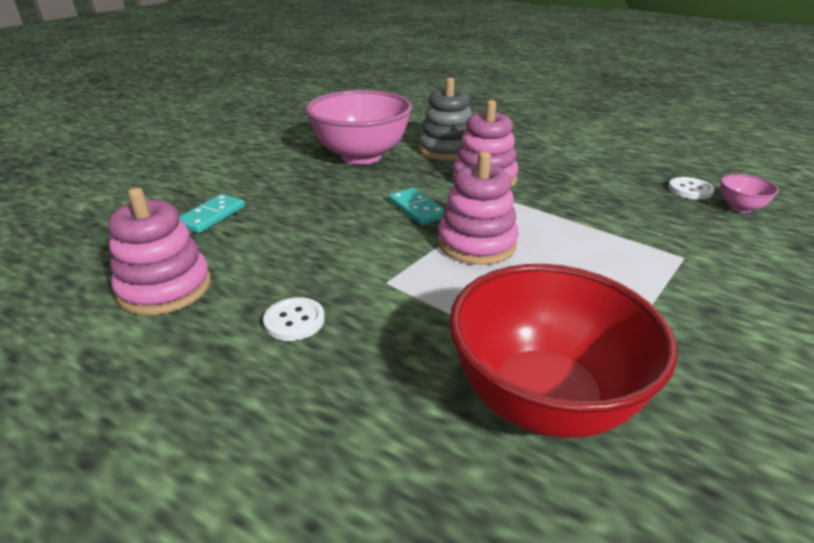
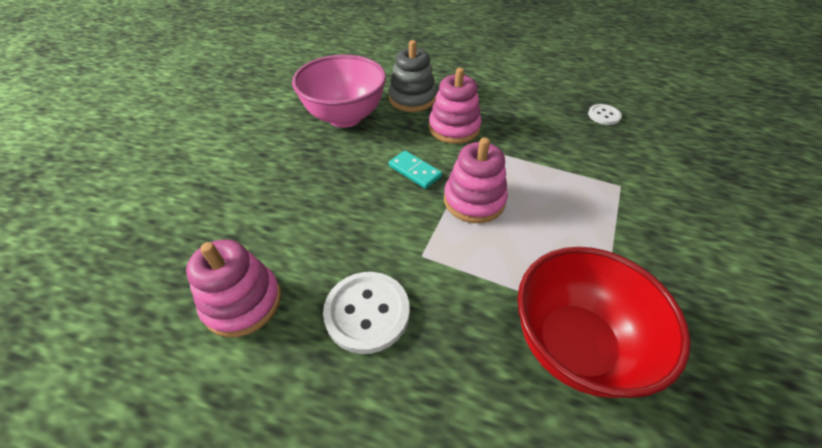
camera: 15 degrees left, 15 degrees up
turquoise domino [179,194,245,233] -> none
white button [263,297,325,341] -> white button [323,272,410,354], size x1.77
pink bowl [721,174,779,213] -> none

